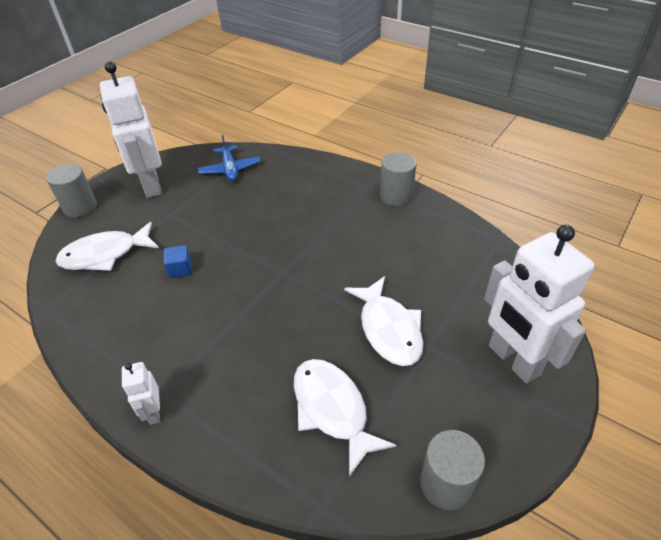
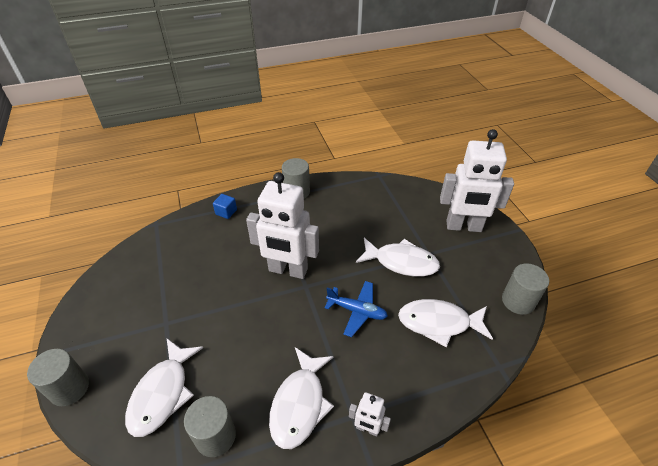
camera: 55 degrees left, 0 degrees up
white robot [100,61,162,198] -> white robot moved to [246,172,319,279]
blue cube [163,245,191,278] -> blue cube moved to [213,194,237,219]
blue plane [198,135,261,182] -> blue plane moved to [324,281,388,337]
none -> grey cylinder [184,396,236,457]
none -> white fish [269,347,334,449]

